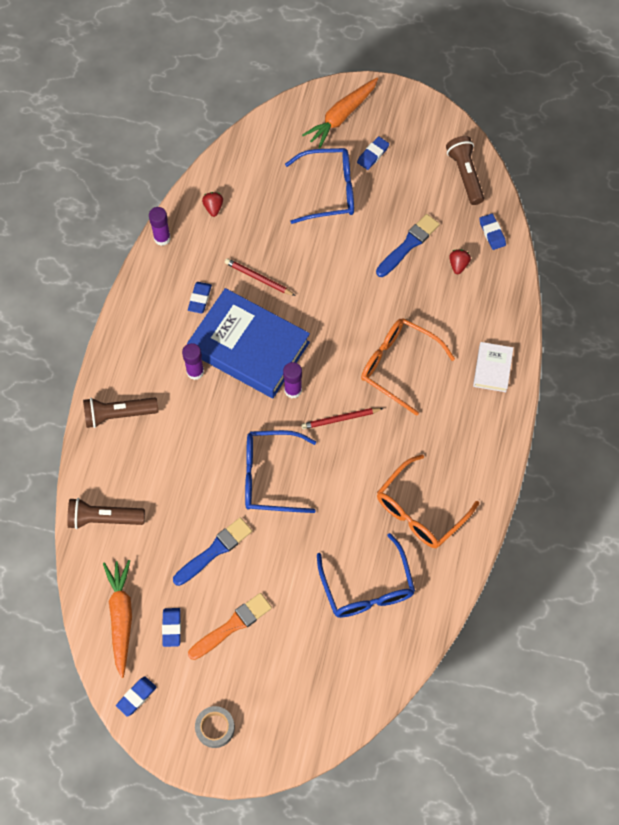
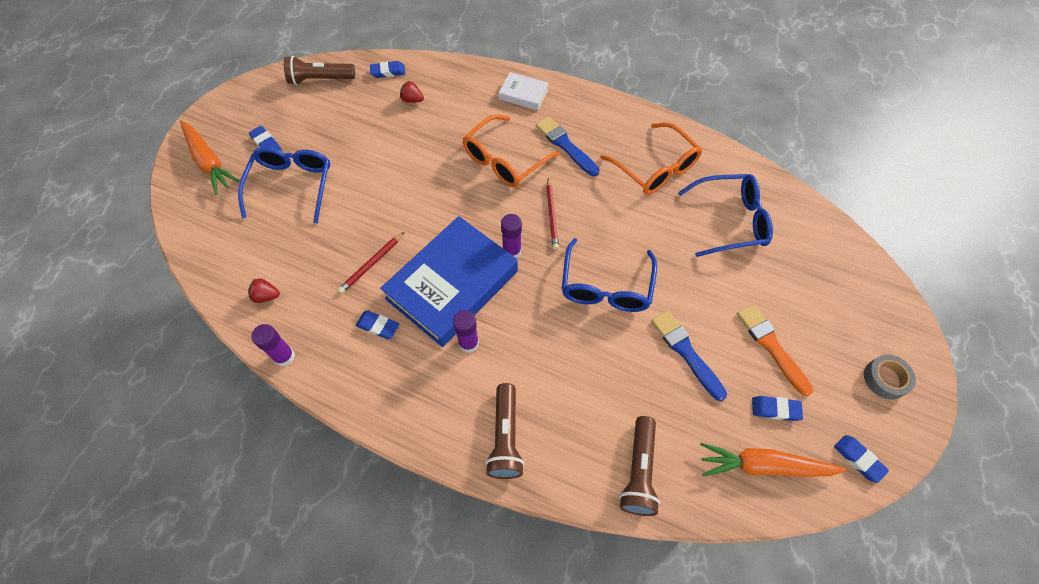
camera: 80 degrees left, 5 degrees down
blue brush [376,214,440,277] -> blue brush moved to [536,117,599,176]

